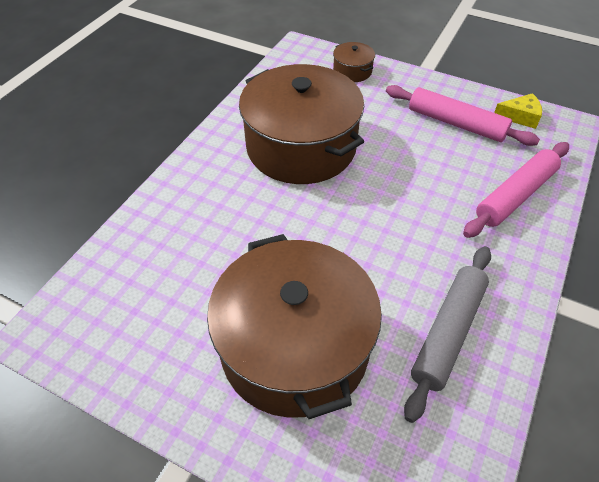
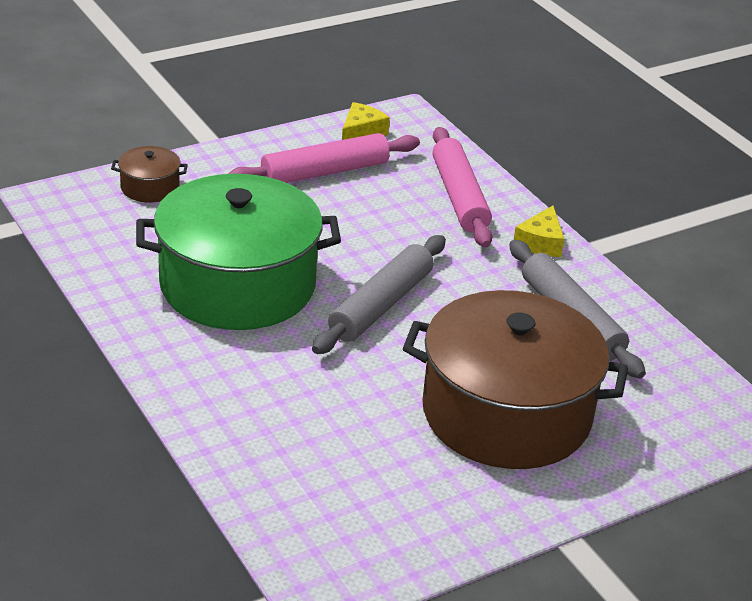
camera: 60 degrees left, 15 degrees down
brown pot [239,64,364,184] -> green pot [136,174,341,330]
none -> grey rolling pin [312,235,446,354]
none -> yellow cheese [514,206,564,257]

